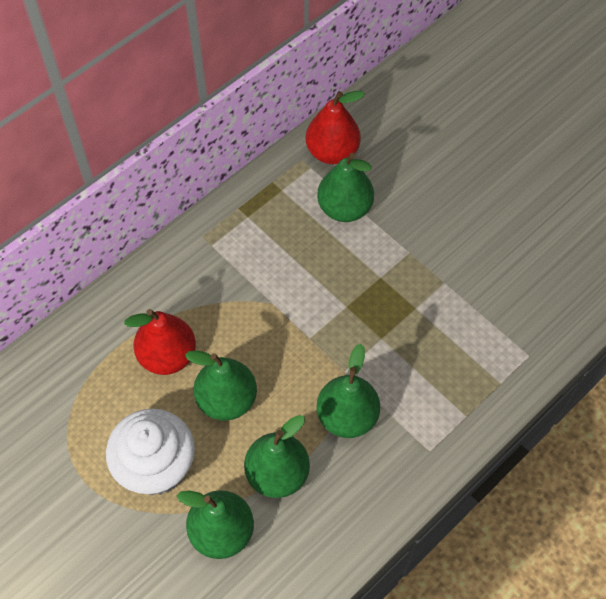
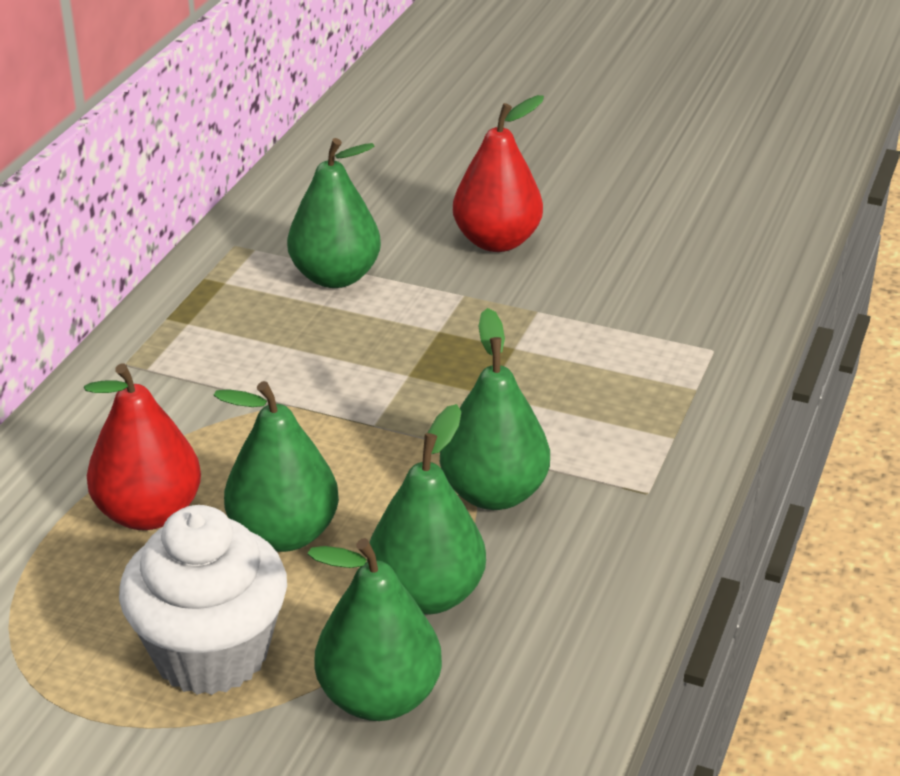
camera: 25 degrees left, 25 degrees down
red pear [306,91,365,164] -> red pear moved to [453,95,544,252]

